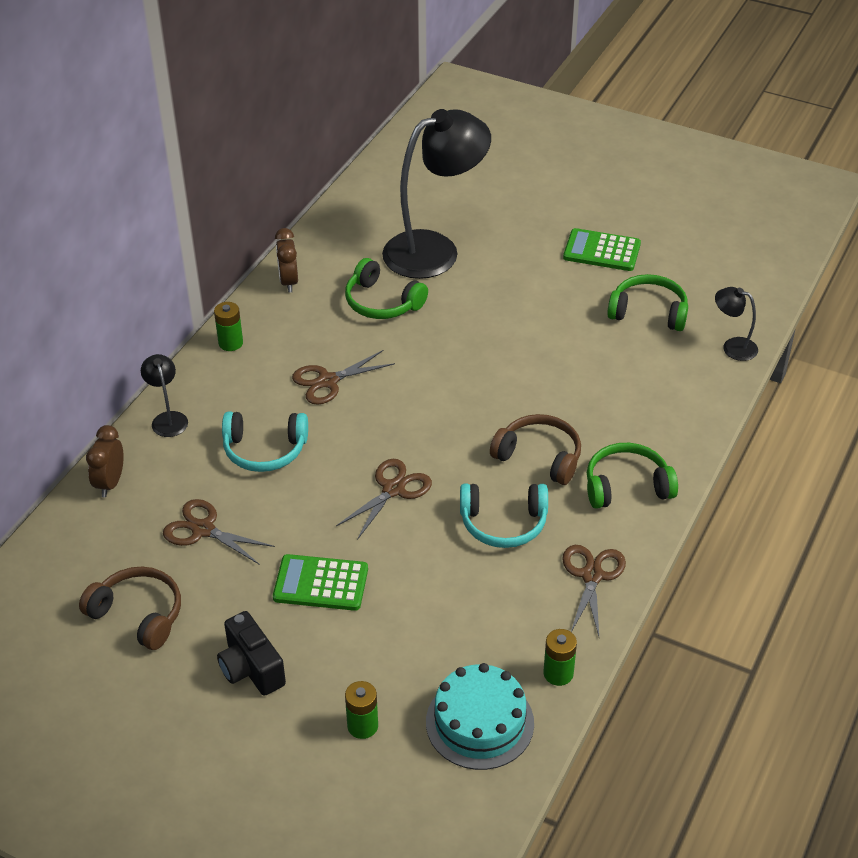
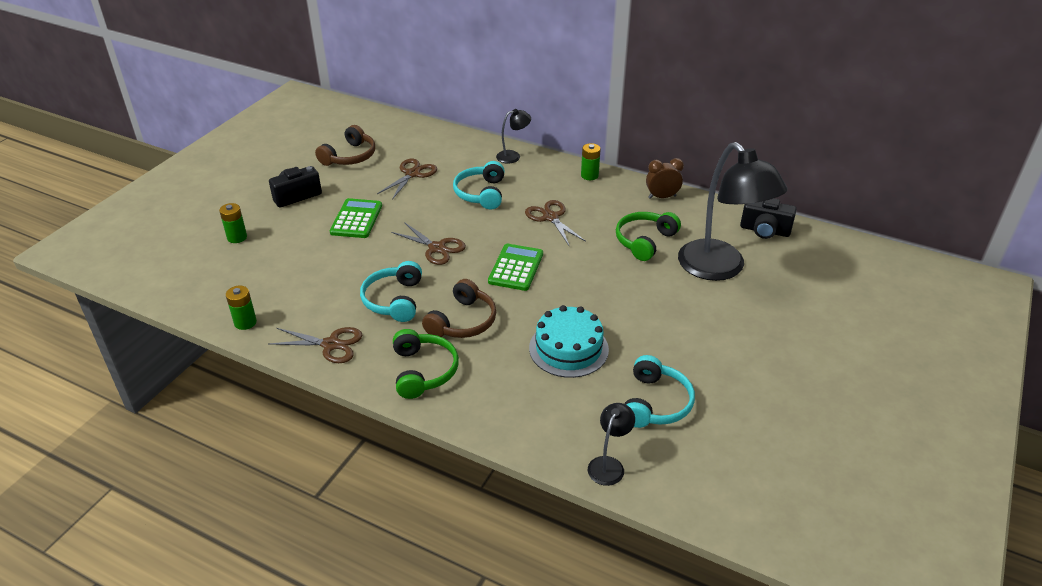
camera: 90 degrees right, 5 degrees down
brown clock [86,425,124,497] -> none
turquoise cake [426,663,534,770] -> turquoise cake moved to [529,305,609,378]
green calculator [563,228,641,271] -> green calculator moved to [488,244,543,291]
green headphones [607,274,688,331] -> turquoise headphones [624,355,695,428]
none -> black camera [740,198,796,239]

